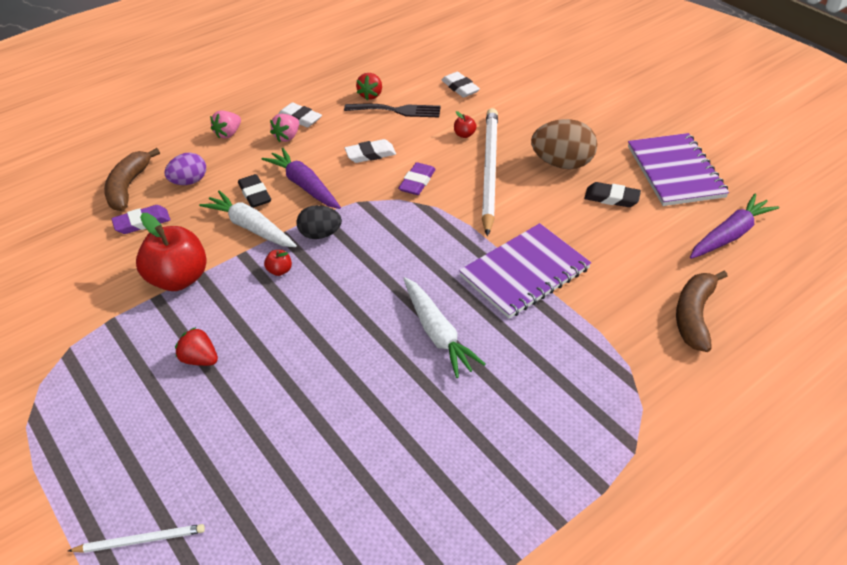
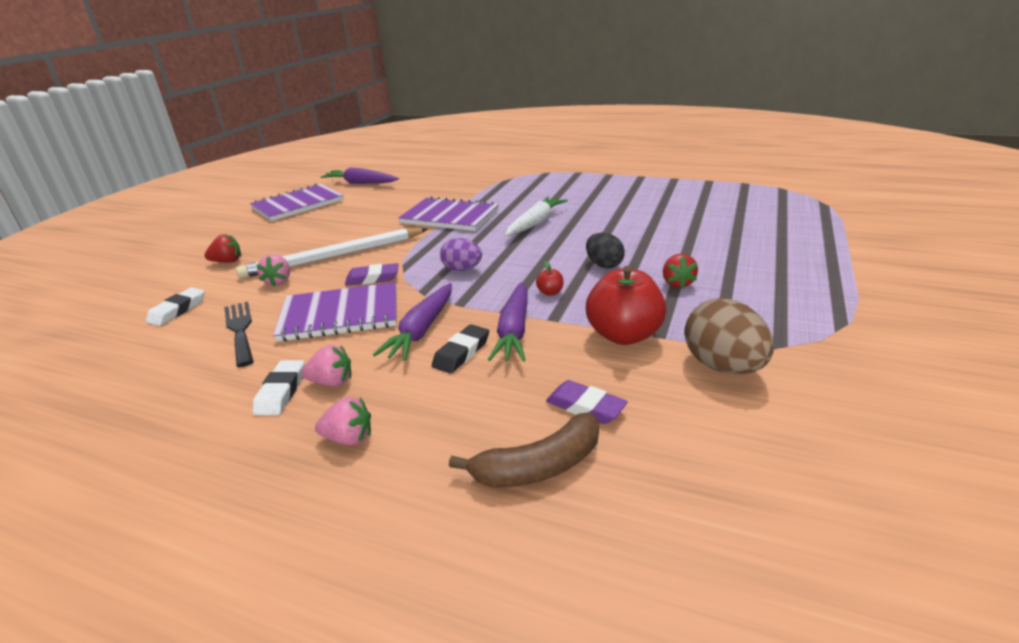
camera: 120 degrees left, 15 degrees down
white pencil [68,524,205,553] -> none
purple egg [164,153,206,185] -> purple egg moved to [440,238,482,271]
white carrot [199,190,297,247] -> purple carrot [488,282,528,362]
black egg [297,205,342,239] -> black egg moved to [586,233,625,268]
white eraser [345,139,396,163] -> purple notebook [273,282,396,342]
red strawberry [356,73,382,100] -> red strawberry moved to [205,234,241,262]
red apple [454,111,477,138] -> pink strawberry [257,254,290,287]
brown egg [531,119,597,169] -> brown egg moved to [684,298,774,375]
black eraser [584,182,641,207] -> none
brown banana [676,270,728,352] -> none

